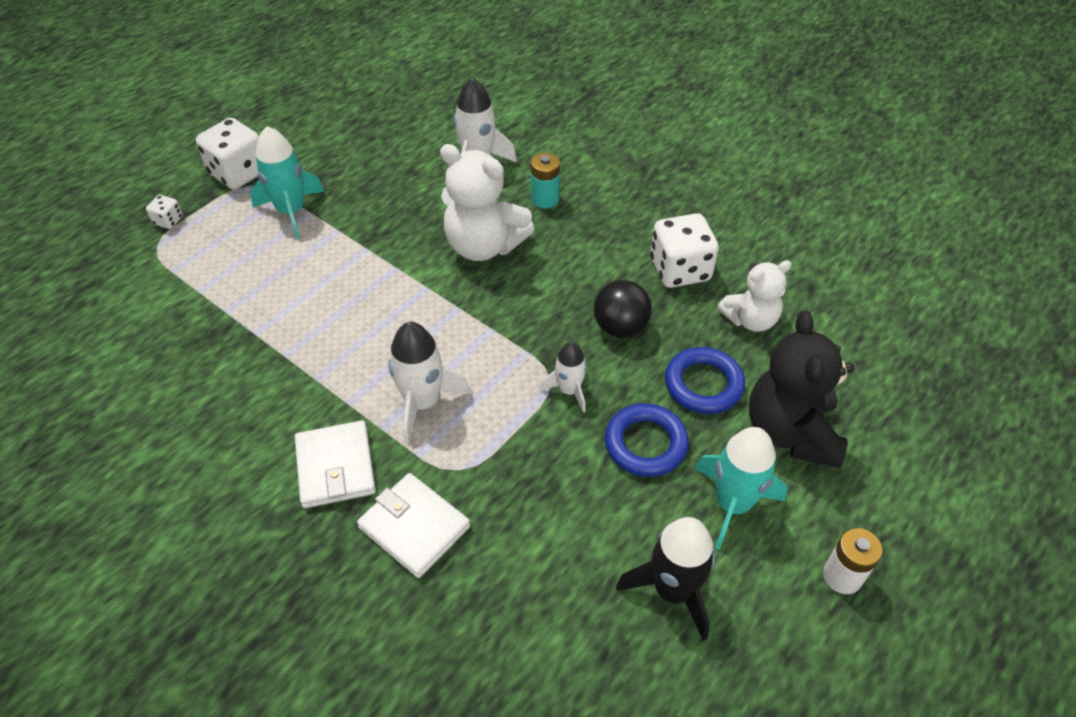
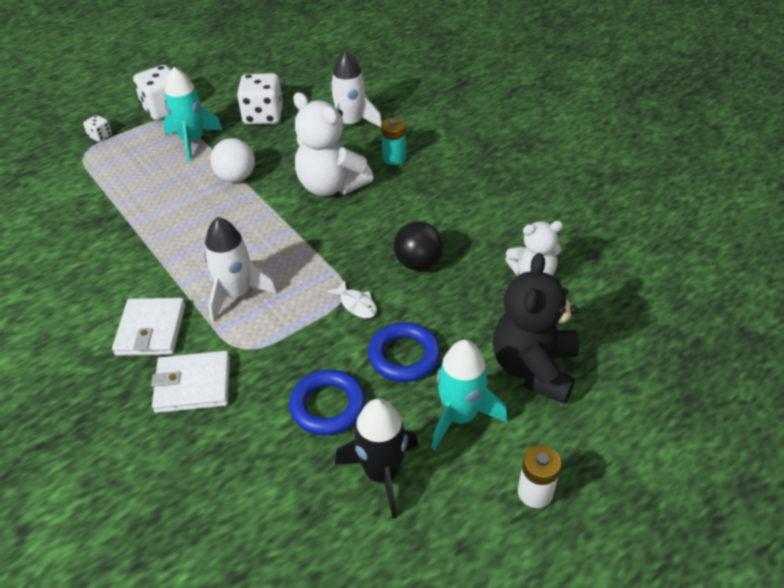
camera: 15 degrees right, 5 degrees down
white wallet [357,473,470,578] -> white wallet turned 60 degrees counterclockwise [151,351,230,413]
white rocket [539,342,587,413] -> white fish [327,280,377,318]
white dice [650,213,719,288] -> white dice moved to [237,73,283,124]
blue ring [665,347,745,414] -> blue ring moved to [289,369,366,435]
none -> white ball [210,138,255,182]

